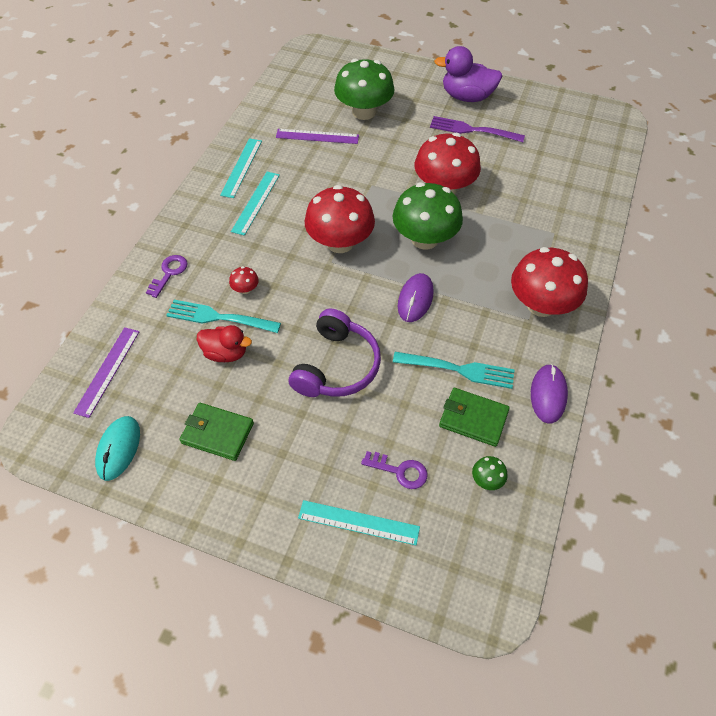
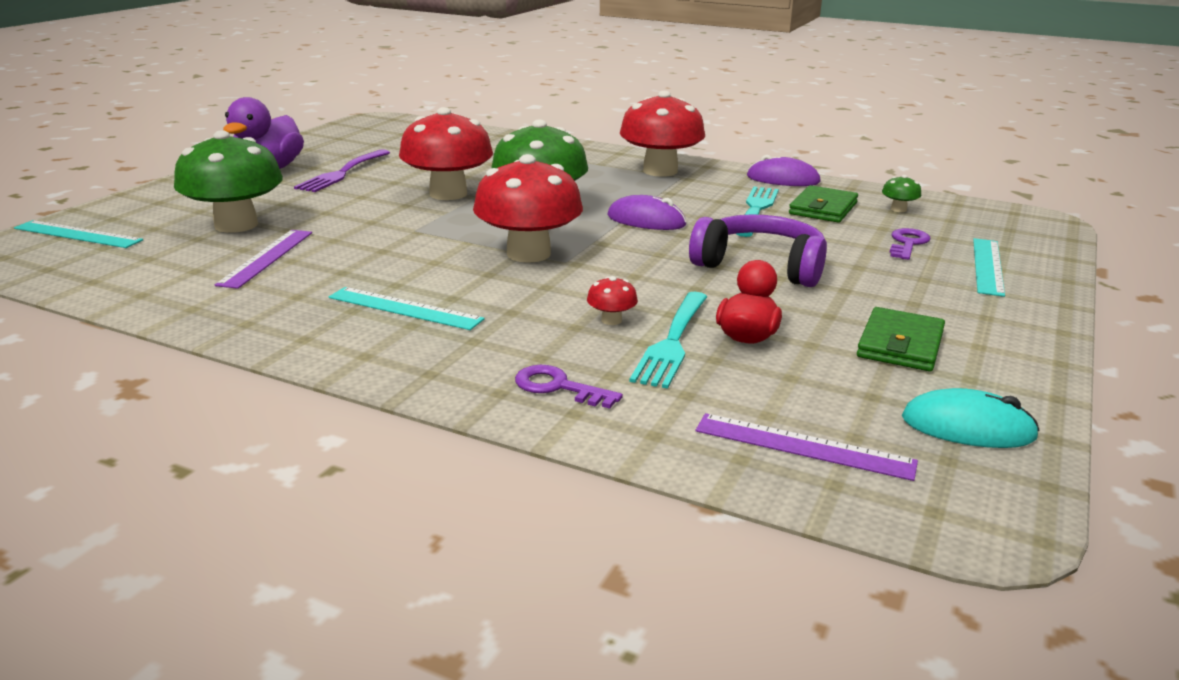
camera: 85 degrees left, 30 degrees down
turquoise ruler [220,138,262,198] -> turquoise ruler moved to [14,220,143,248]

